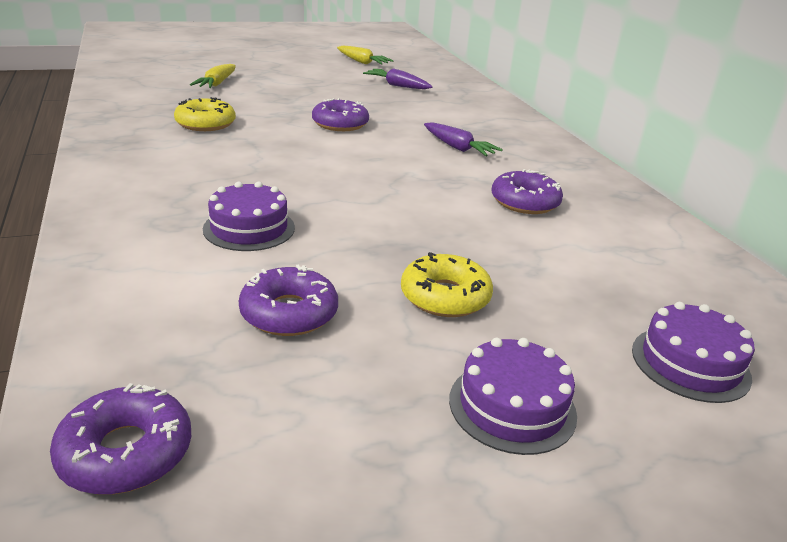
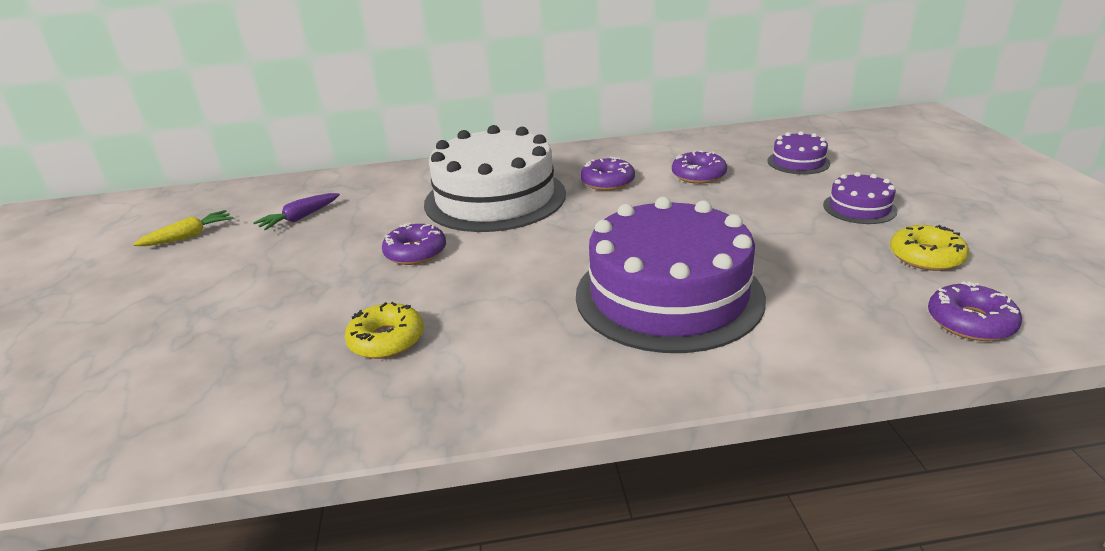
camera: 75 degrees left, 0 degrees up
yellow carrot [190,64,236,88] -> none
purple cake [203,182,295,251] -> purple cake [576,197,766,353], size x2.28
purple donut [239,264,338,336] -> purple donut moved to [672,150,727,184]
yellow donut [401,252,493,317] -> yellow donut moved to [890,225,969,271]
purple carrot [424,122,503,156] -> white cake [424,125,566,232]

